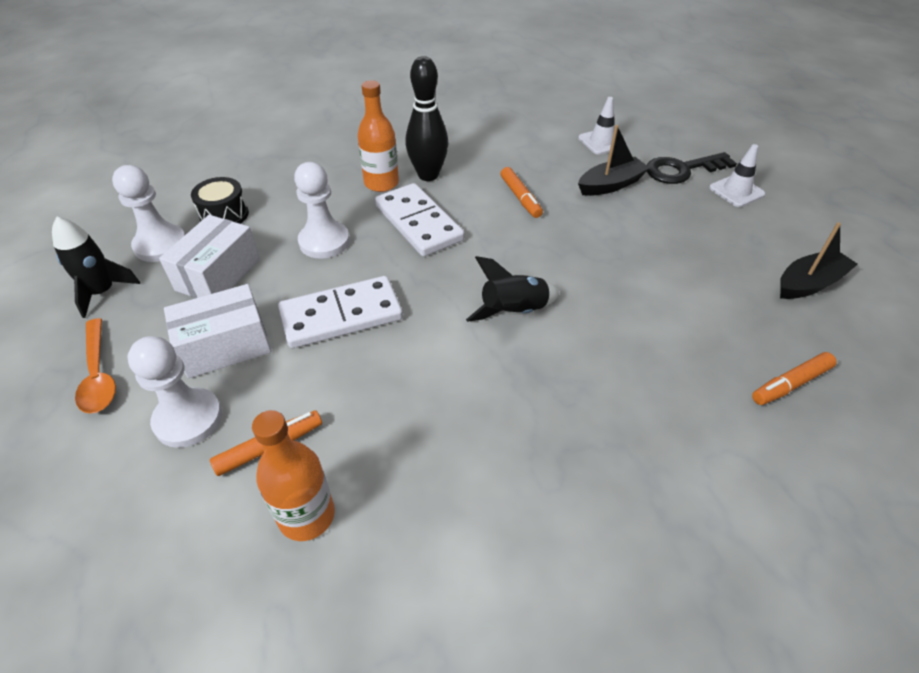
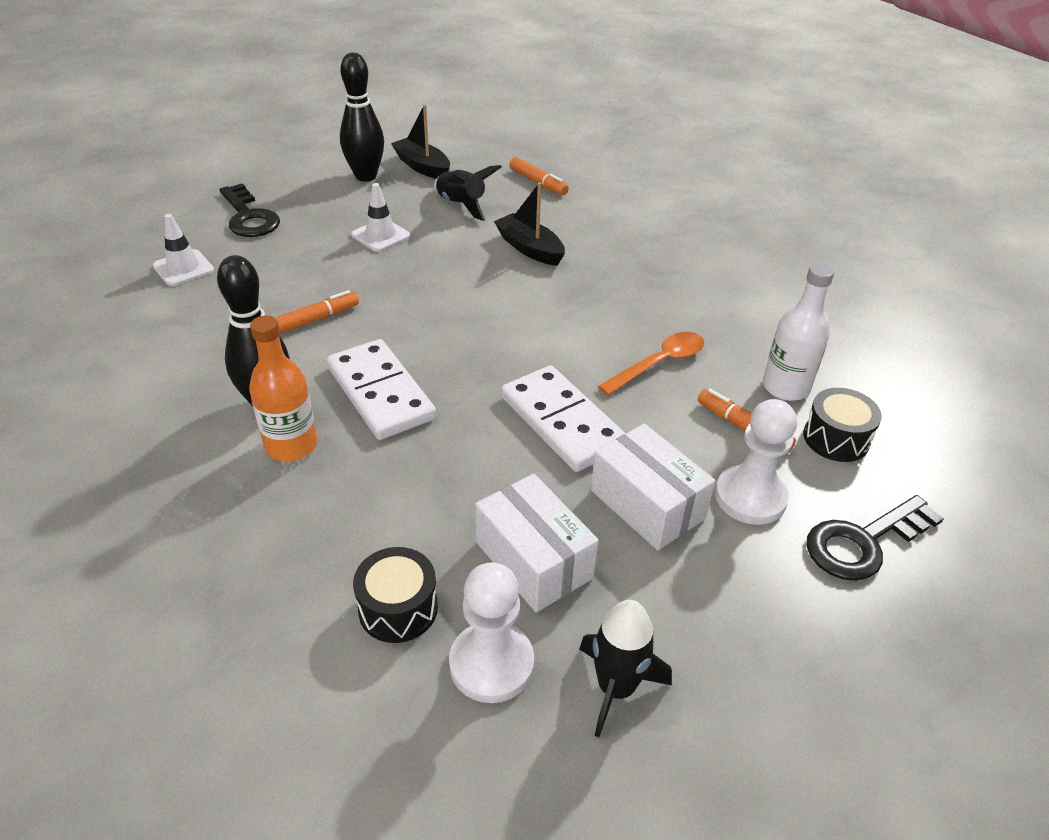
camera: 105 degrees left, 5 degrees down
orange spoon [75,318,116,414] -> orange spoon moved to [598,332,704,395]
white box [159,215,260,298] -> white box turned 45 degrees clockwise [475,474,599,612]
orange bottle [252,410,335,541] -> white bottle [763,263,834,401]
white pawn [294,162,350,259] -> none
white domino [375,183,465,257] -> white domino turned 75 degrees counterclockwise [326,339,436,440]
black rocket [466,256,559,322] -> black rocket moved to [434,165,501,221]
black boat [578,125,650,196] -> black boat moved to [494,182,565,266]
white traffic cone [709,144,765,207] -> white traffic cone moved to [351,183,410,252]
none -> black bowling pin [340,52,384,182]
none -> black drum [803,388,882,462]
none -> black key [806,495,944,581]

